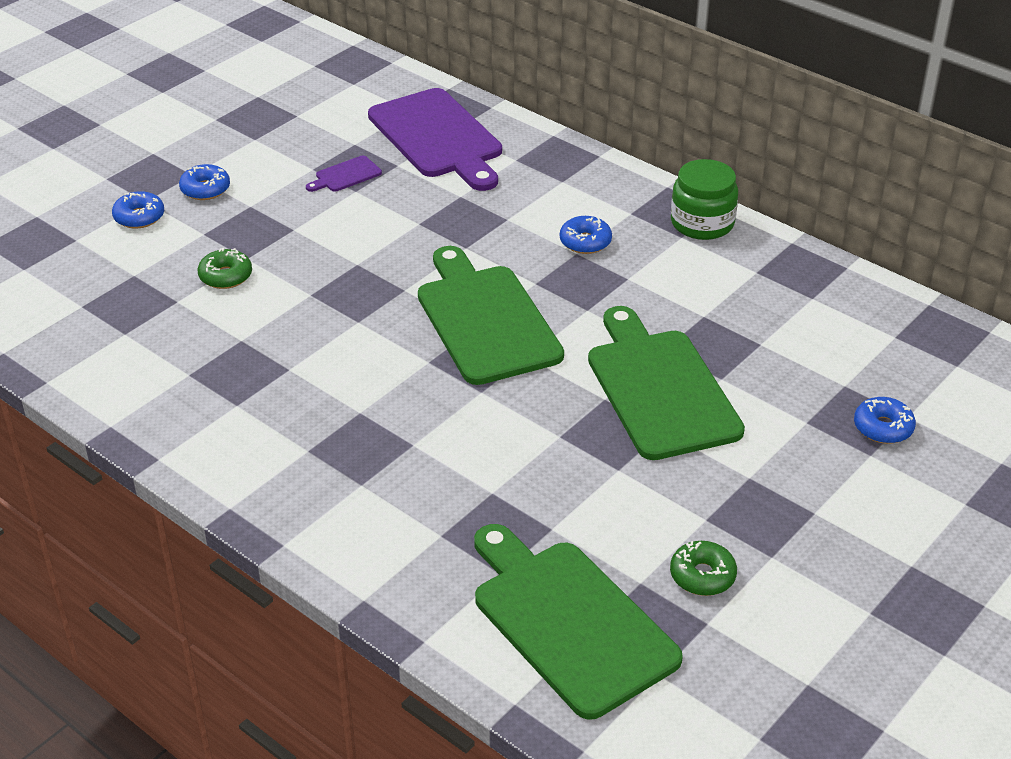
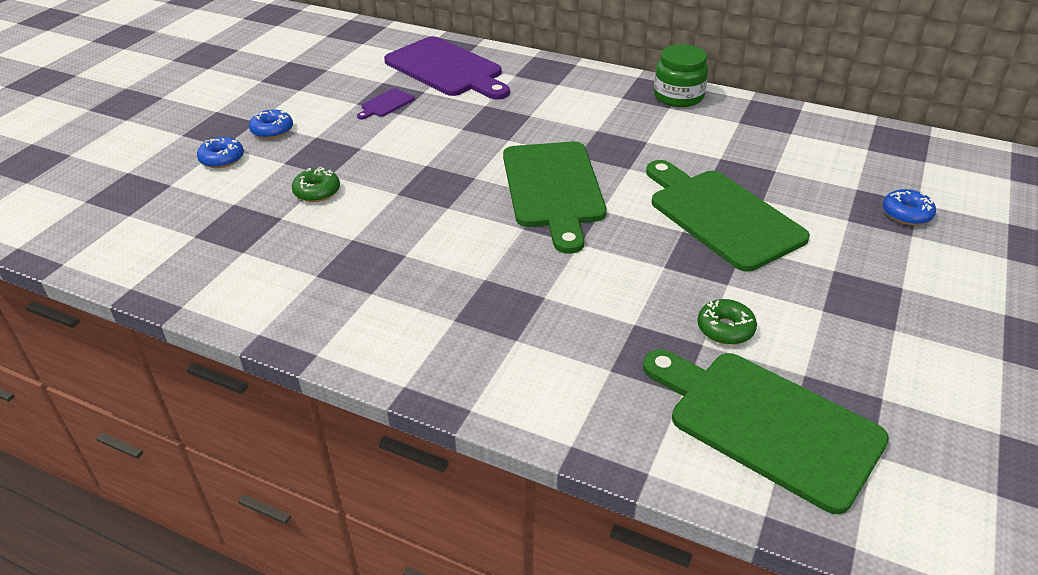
camera: 15 degrees left, 0 degrees up
green cutting board [418,246,564,385] -> green cutting board turned 150 degrees counterclockwise [503,142,606,254]
blue donut [560,216,612,254] -> none
green donut [670,541,737,596] -> green donut moved to [697,299,757,345]

